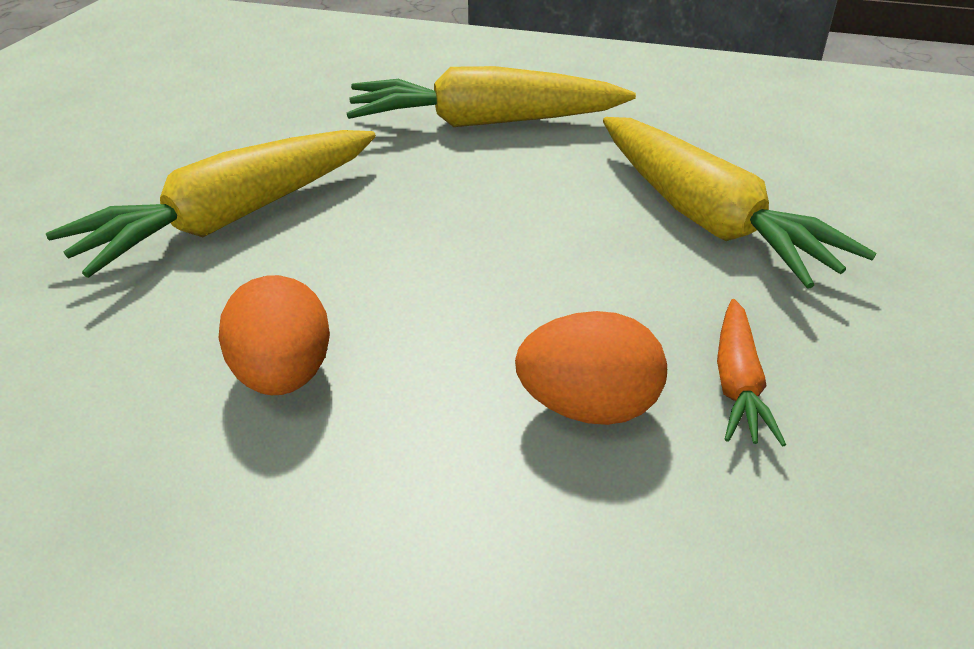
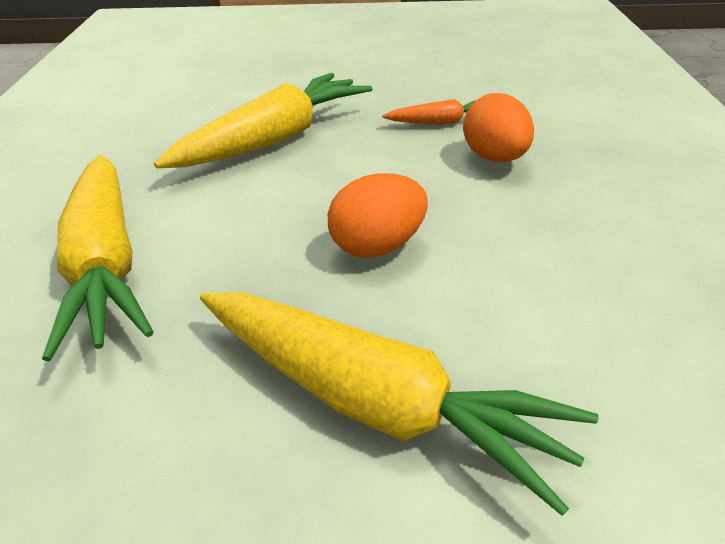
camera: 105 degrees left, 0 degrees up
orange egg [219,275,330,395] -> orange egg moved to [328,173,428,258]

